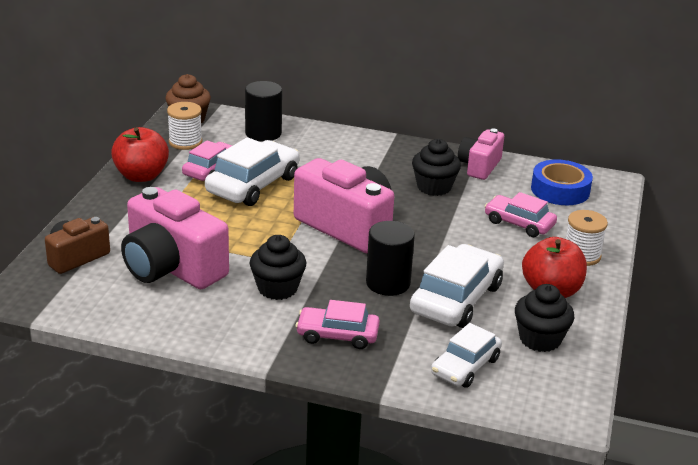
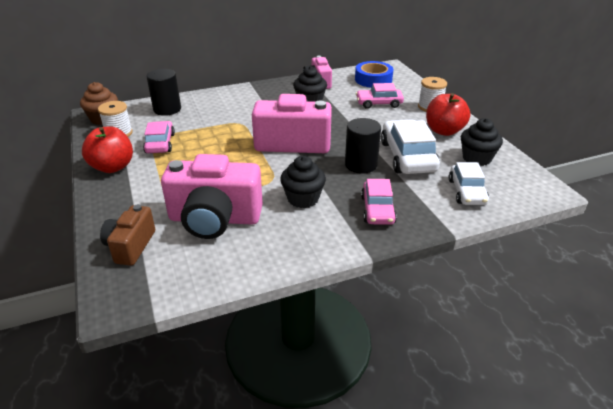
camera: 35 degrees left, 5 degrees up
white car [205,137,300,206] -> none
pink car [296,300,380,349] -> pink car turned 60 degrees counterclockwise [361,179,397,225]

